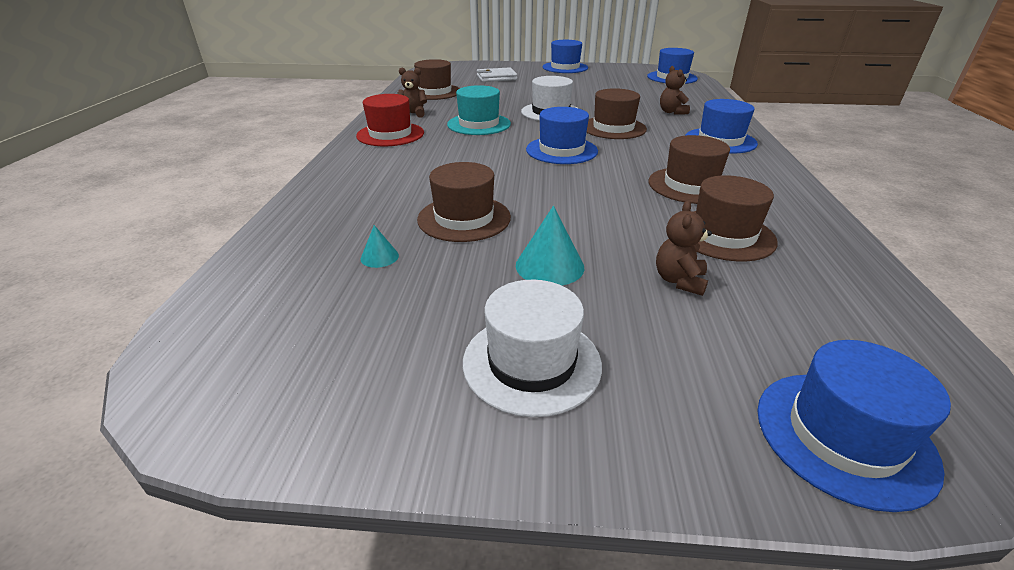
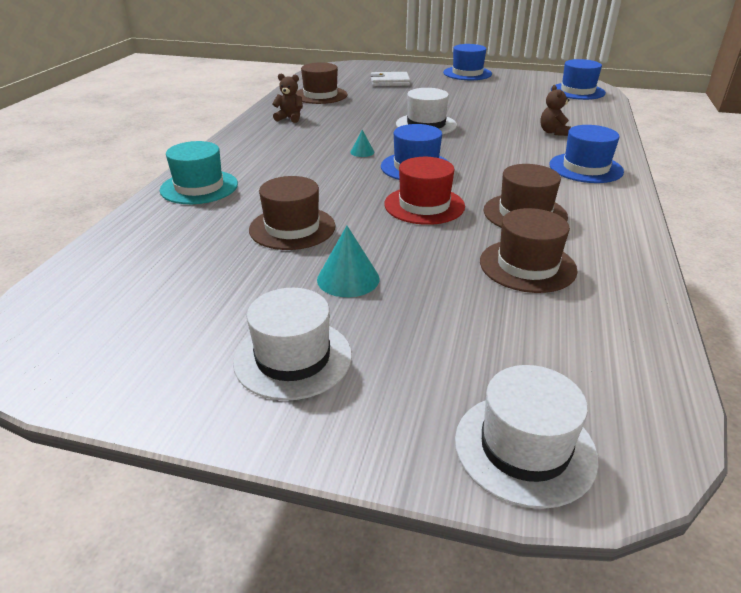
camera: 10 degrees right, 0 degrees up
red hat [356,94,424,146] -> red hat moved to [384,157,465,225]
turquoise cone [361,225,399,268] -> turquoise cone moved to [350,130,374,157]
turquoise hat [447,85,511,135] -> turquoise hat moved to [160,141,238,204]
brown hat [586,88,647,139] -> none
brown teddy bear [656,201,712,296] -> none
blue hat [757,340,951,512] -> white hat [455,365,599,509]

